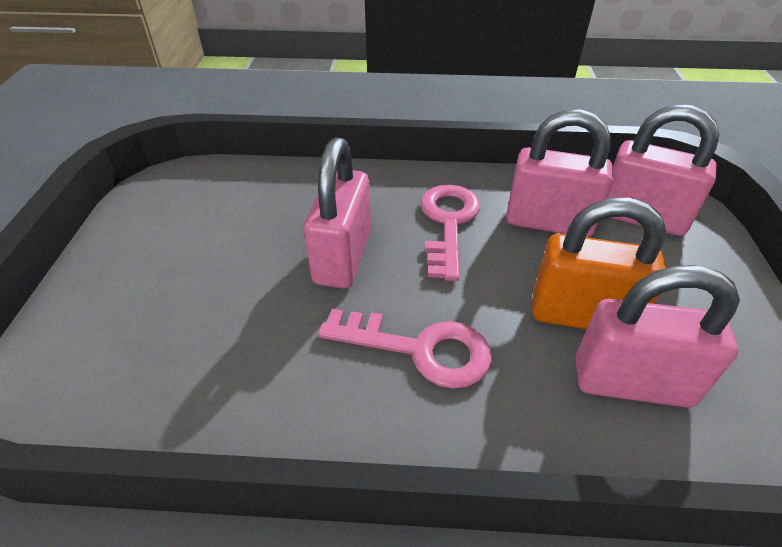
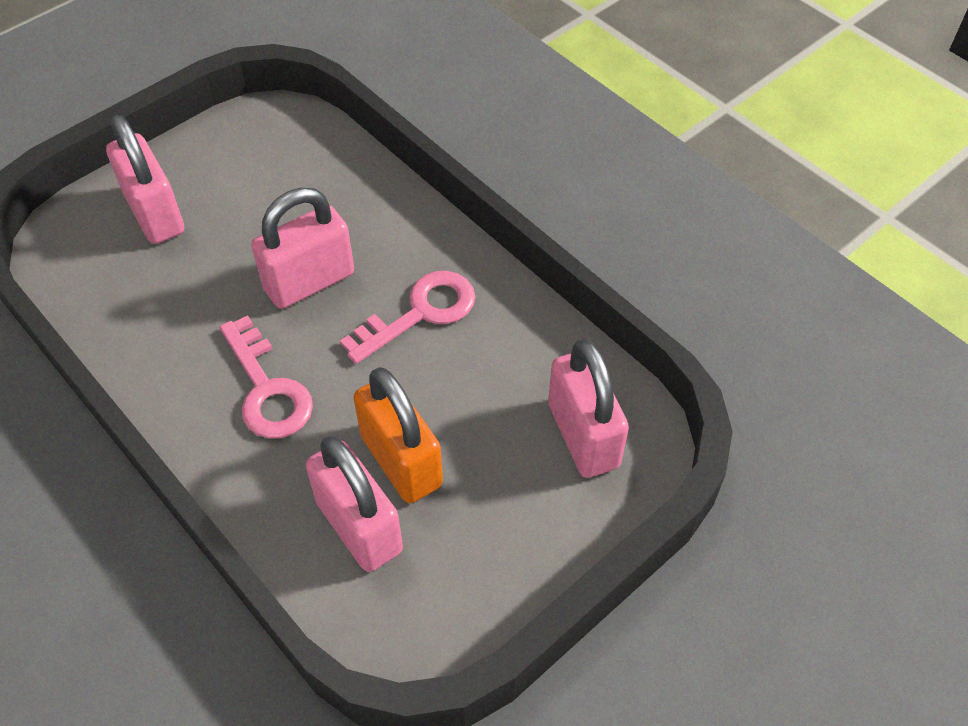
camera: 45 degrees right, 10 degrees up
pink padlock [506,109,613,237] -> pink padlock moved to [106,115,184,244]

